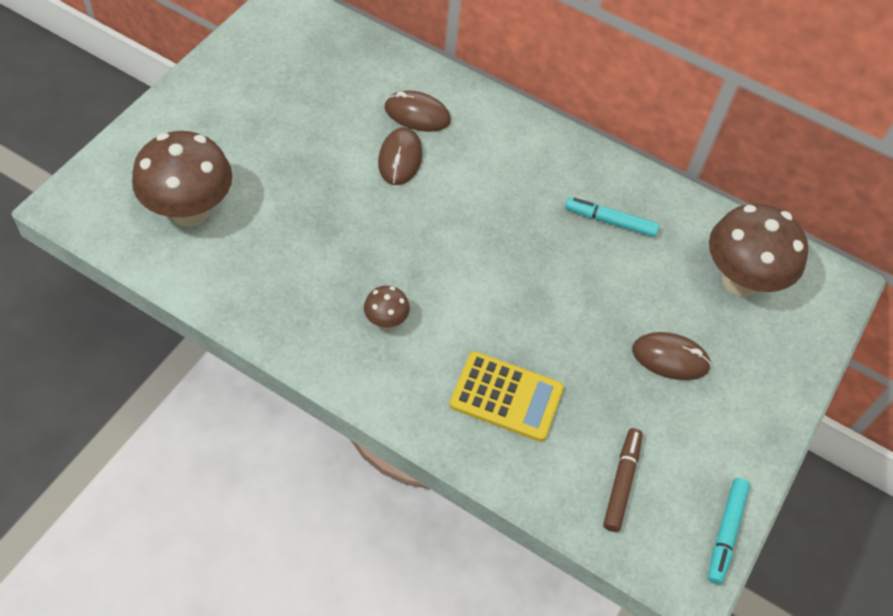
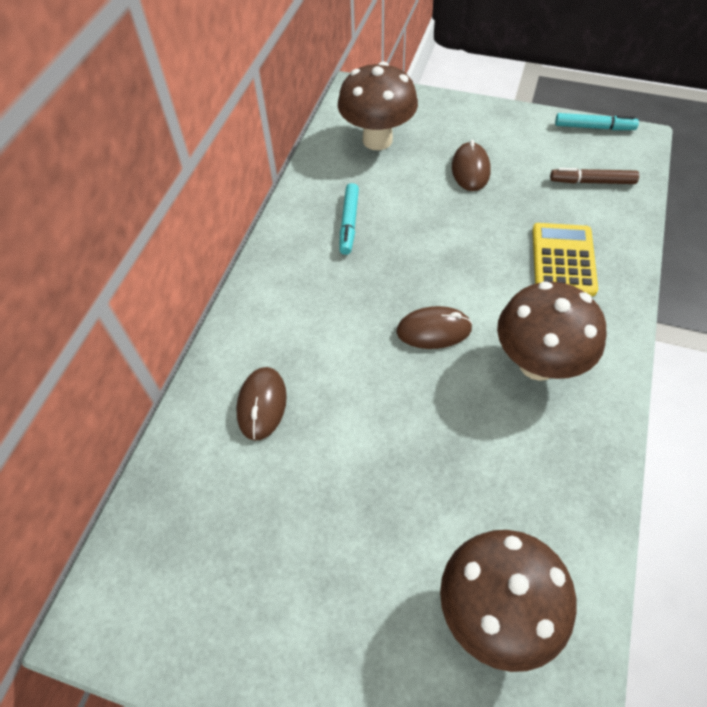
camera: 95 degrees left, 0 degrees up
brown mushroom [364,286,410,329] -> brown mushroom [497,282,606,381], size x2.19
brown mouse [378,127,422,185] -> brown mouse moved to [396,306,472,349]

